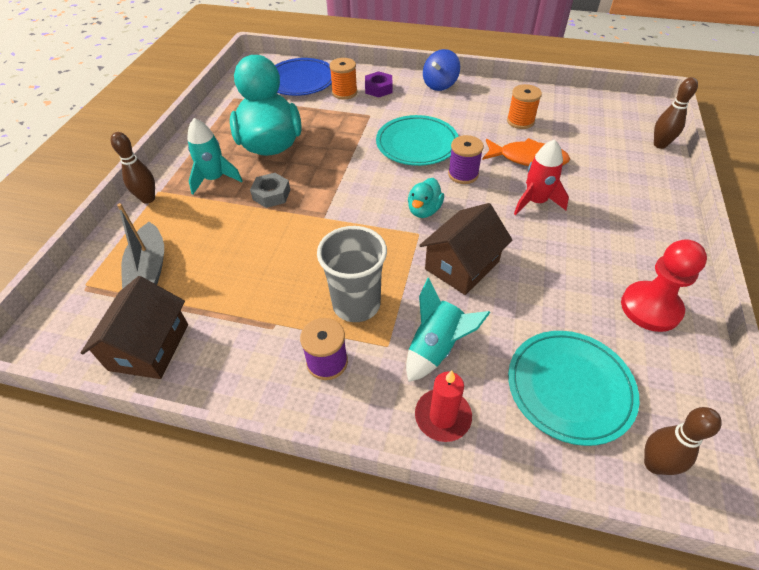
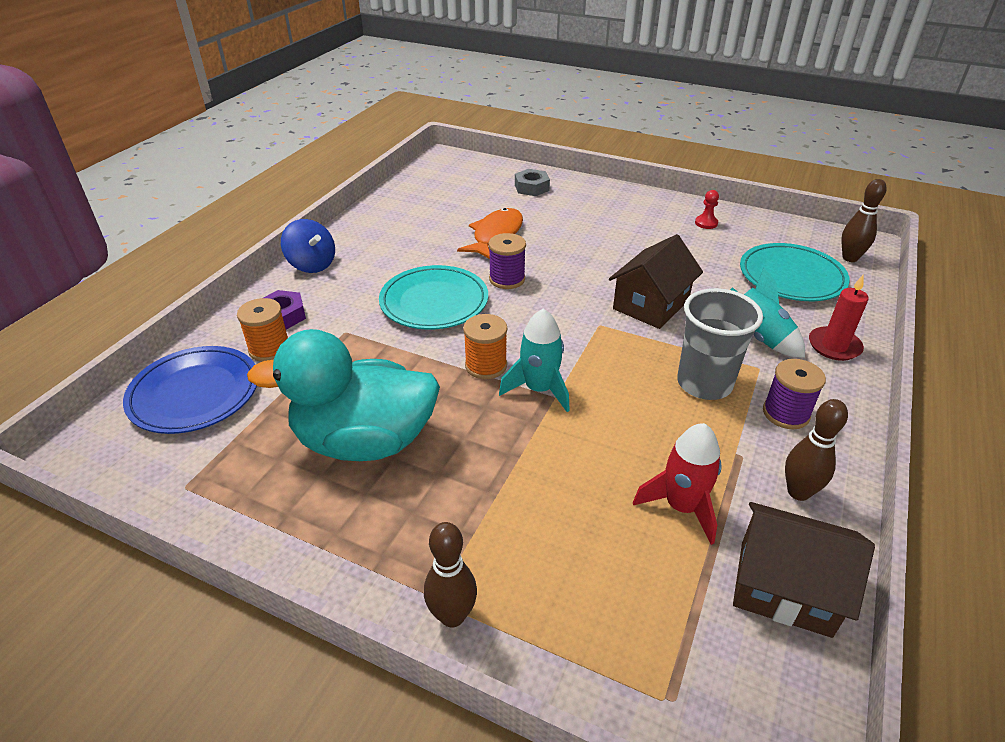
camera: 80 degrees left, 10 degrees down
grey boat [117,203,164,289] -> none
turquoise rocket [187,118,242,194] -> turquoise rocket moved to [499,309,570,412]
grey nut [250,173,290,208] -> grey nut moved to [515,169,550,196]
turquoise duck [408,178,444,218] -> none
brown house [419,203,512,295] -> brown house turned 75 degrees clockwise [609,234,703,329]
orange spool [507,84,542,129] -> orange spool moved to [463,314,507,379]
red rocket [514,139,569,215] -> red rocket moved to [633,423,722,545]
red pawn [621,239,707,332] -> red pawn [695,190,719,229], size x0.47
brown bowling pin [654,77,698,149] -> brown bowling pin moved to [785,399,848,501]

